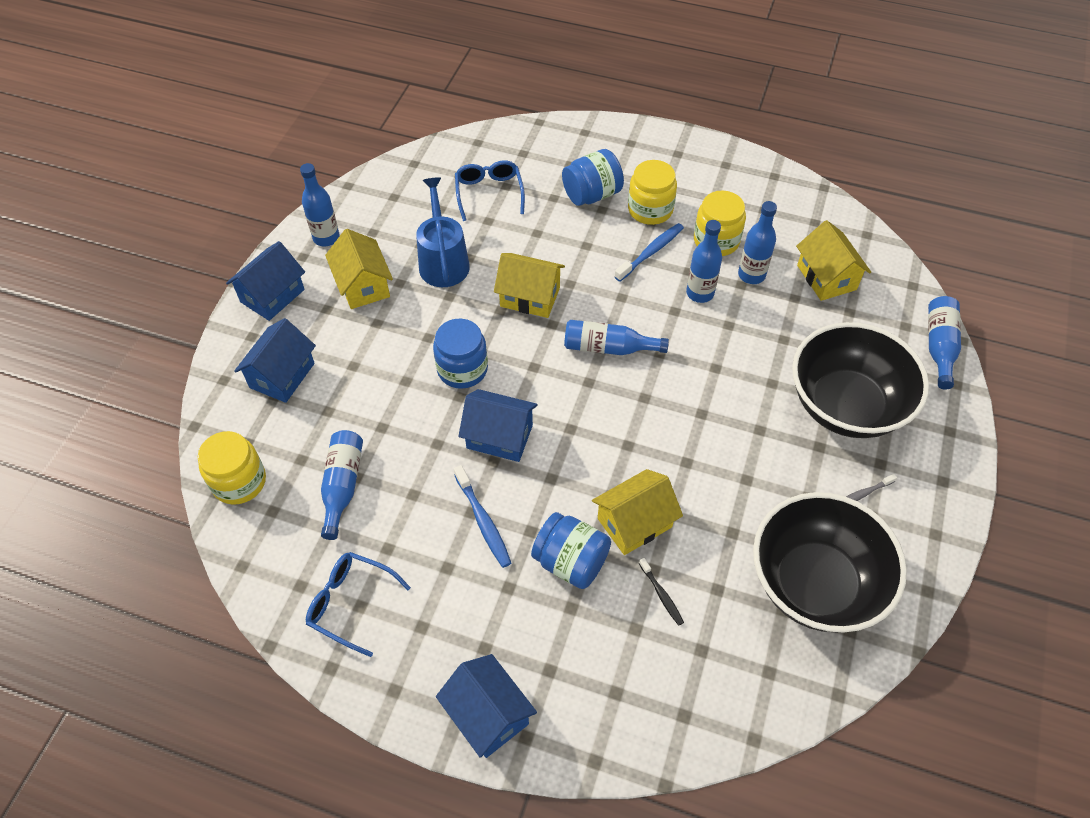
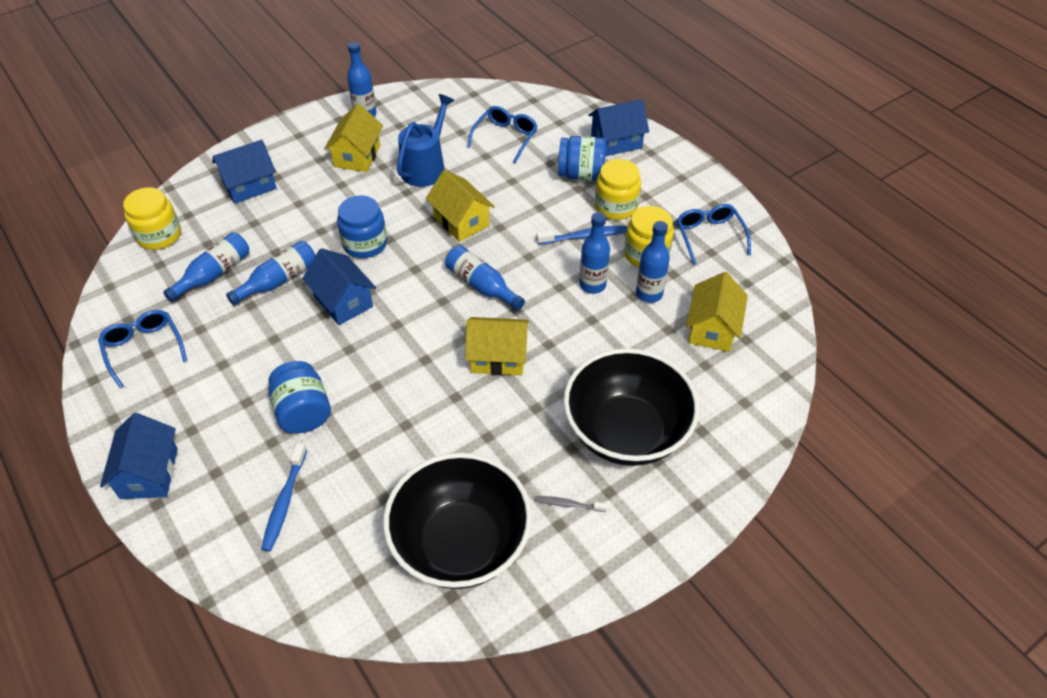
camera: 35 degrees right, 5 degrees down
blue house [226,241,305,321] -> blue house moved to [588,99,649,156]
blue toothbrush [454,465,511,568] -> blue toothbrush moved to [261,443,307,552]
yellow house [592,469,683,555] -> yellow house moved to [465,317,529,376]
black toothbrush [639,558,684,626] -> none
blue bottle [928,296,961,390] -> blue bottle moved to [226,241,316,305]
none -> blue glasses [676,204,751,265]

